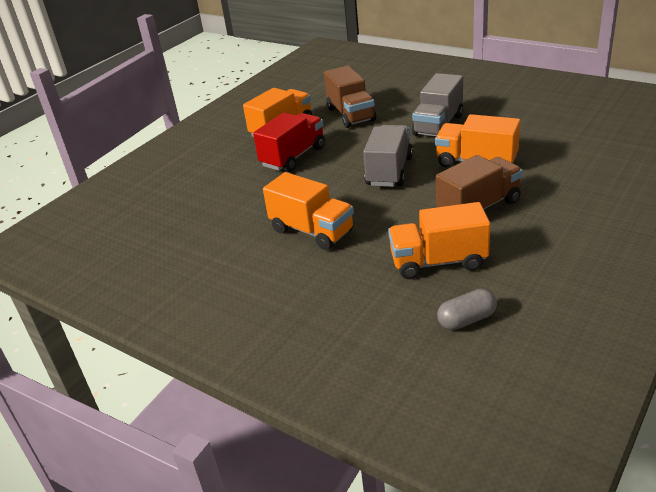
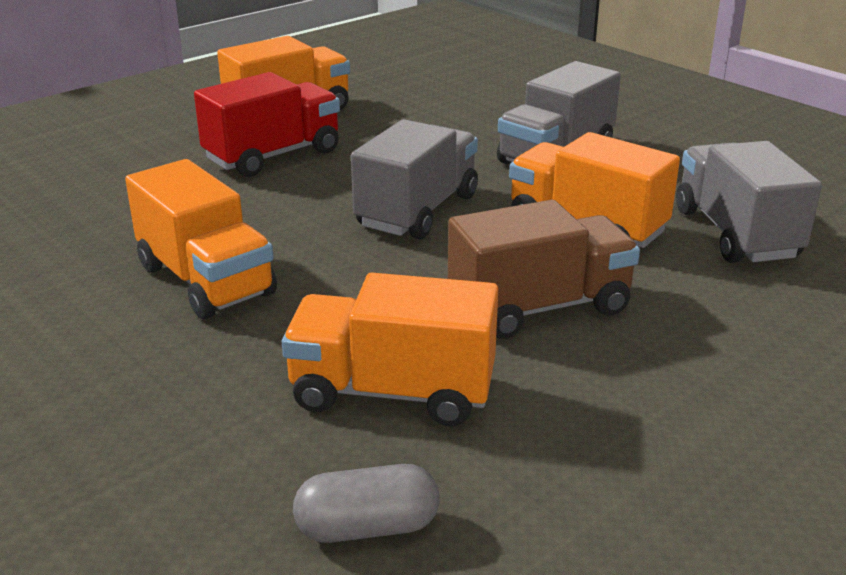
camera: 10 degrees right, 5 degrees down
brown truck [324,66,376,128] -> none
none -> grey truck [676,141,822,263]

